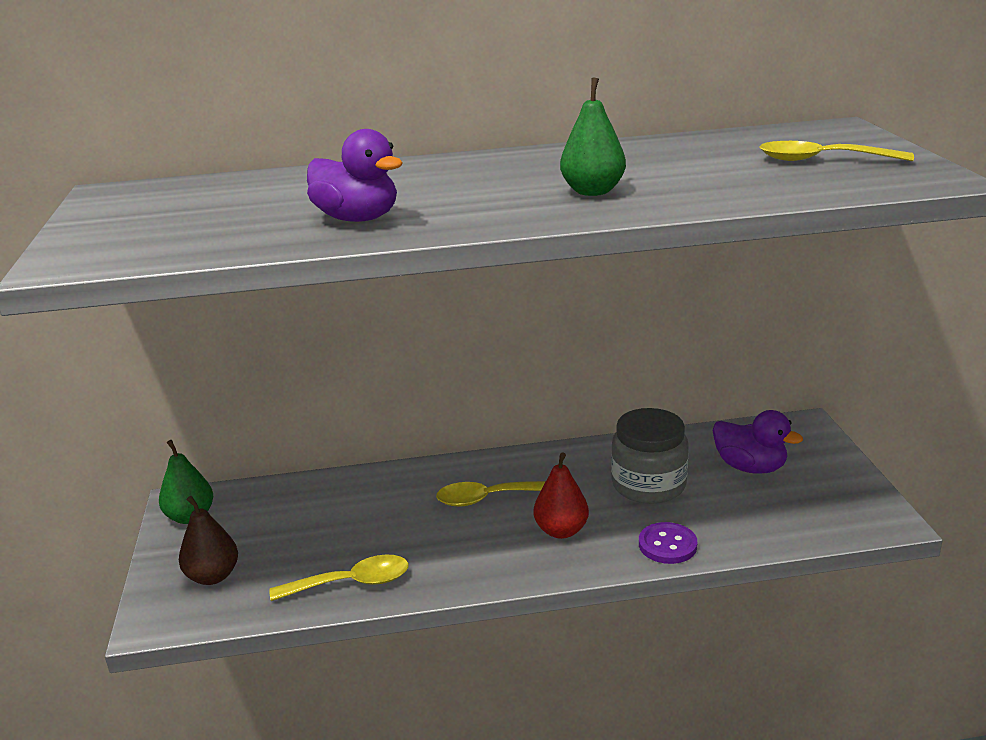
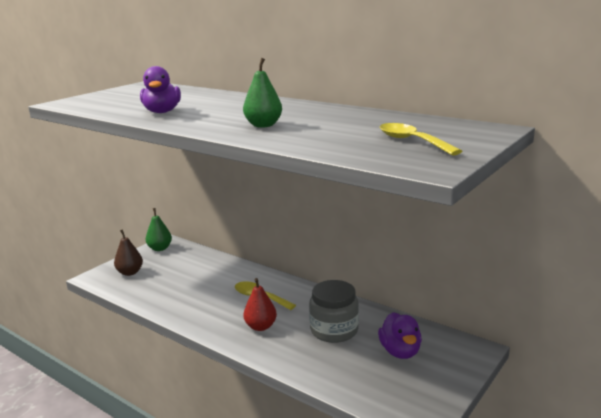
camera: 45 degrees right, 5 degrees down
yellow spoon [269,555,409,601] -> none
purple button [639,522,697,564] -> none

